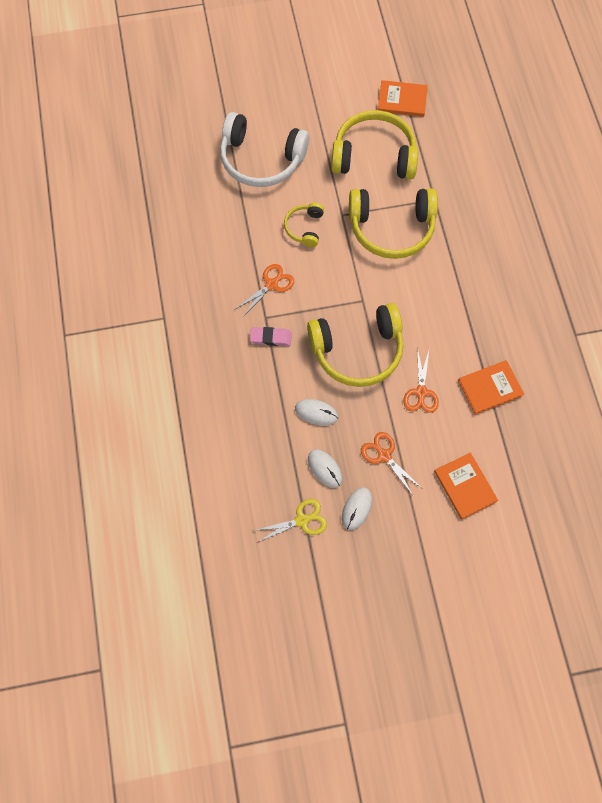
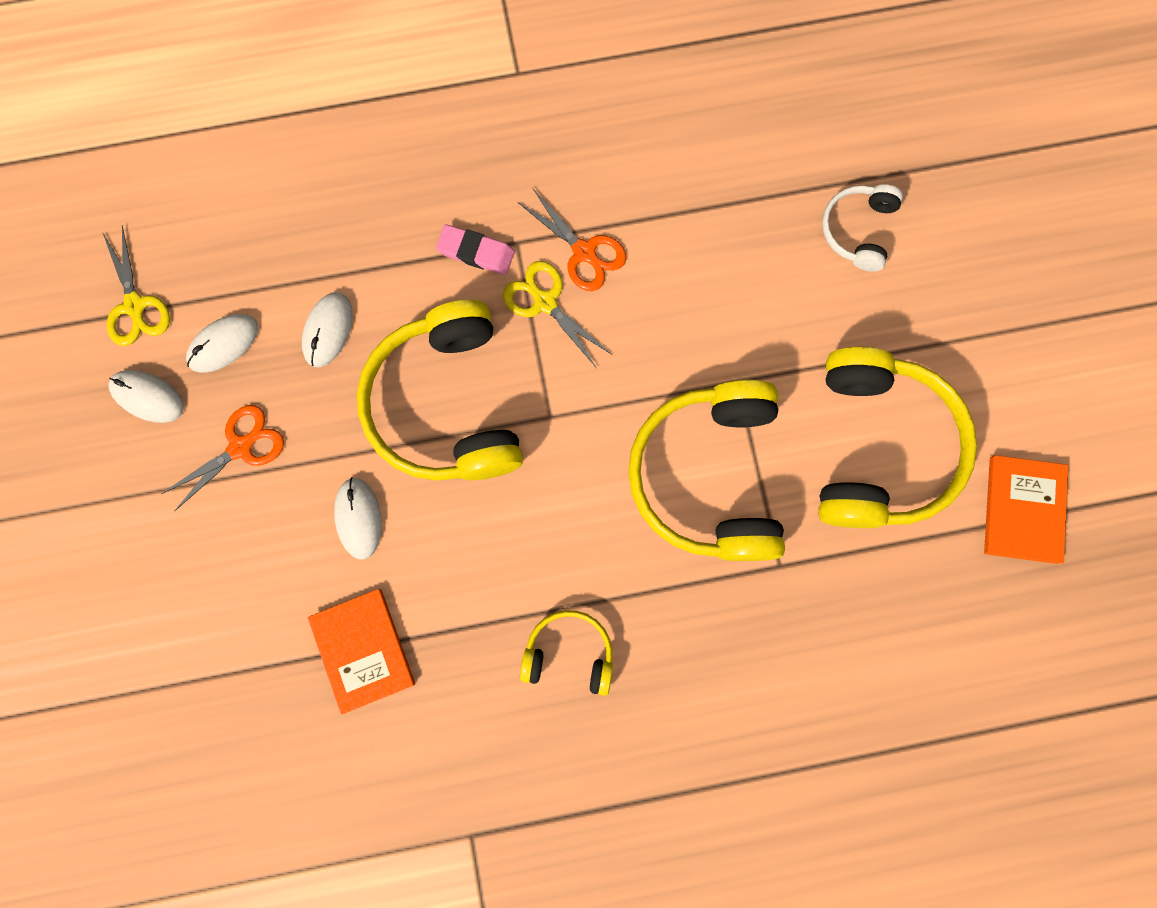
camera: 90 degrees right, 10 degrees up
white headphones [220,112,309,187] -> white headphones [822,184,903,272], size x0.50
pink eraser [250,327,292,346] -> pink eraser turned 75 degrees counterclockwise [436,224,515,275]
yellow headphones [284,203,324,247] -> yellow headphones moved to [520,610,613,696]
orange scissors [403,351,439,413] -> white mouse [334,477,382,560]
orange book [434,453,498,520] -> none
none -> yellow scissors [503,261,611,367]

